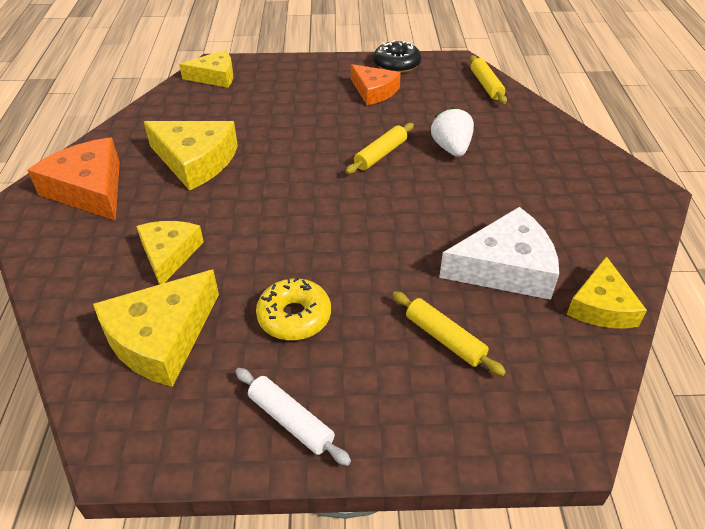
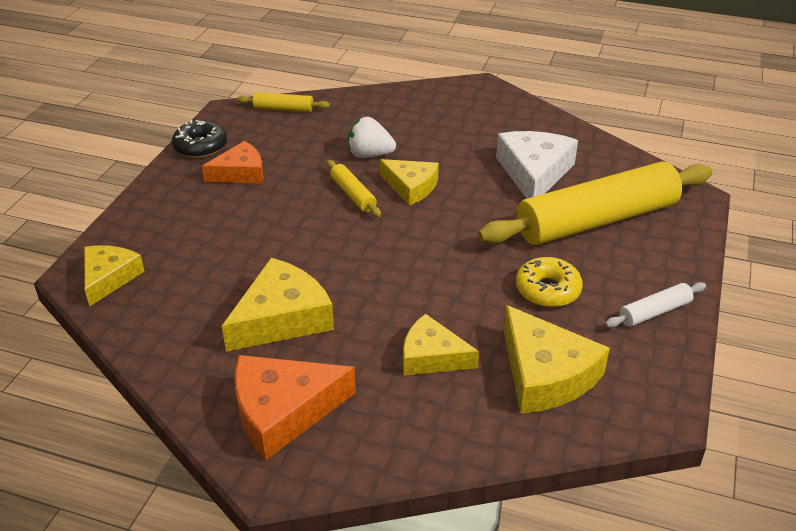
camera: 70 degrees left, 5 degrees down
yellow rolling pin [393,291,506,376] -> yellow rolling pin [478,161,712,245], size x2.40
yellow cheese [567,256,647,329] -> yellow cheese moved to [380,159,439,205]

